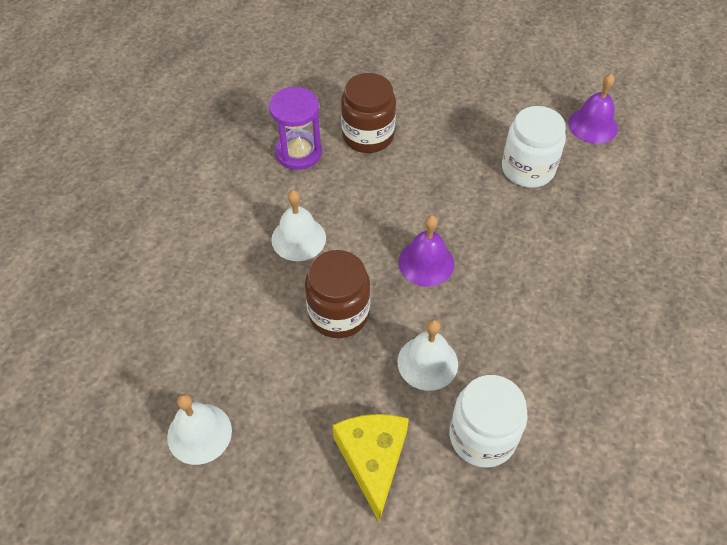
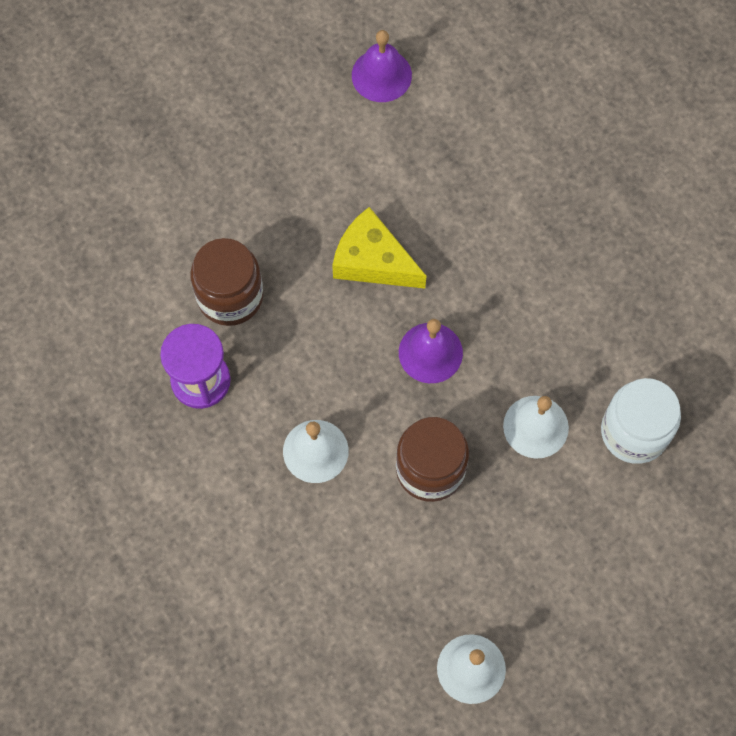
camera: 55 degrees left, 15 degrees up
yellow cheese [333,414,409,521] -> yellow cheese moved to [332,207,426,289]
white jar [502,106,566,188] -> none

